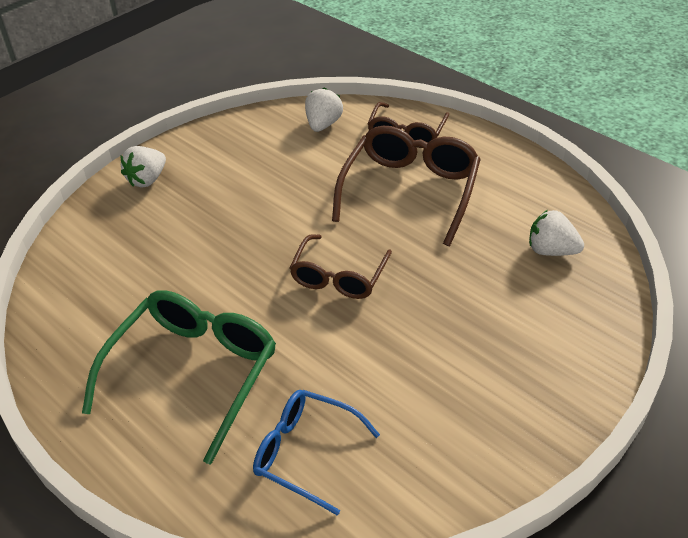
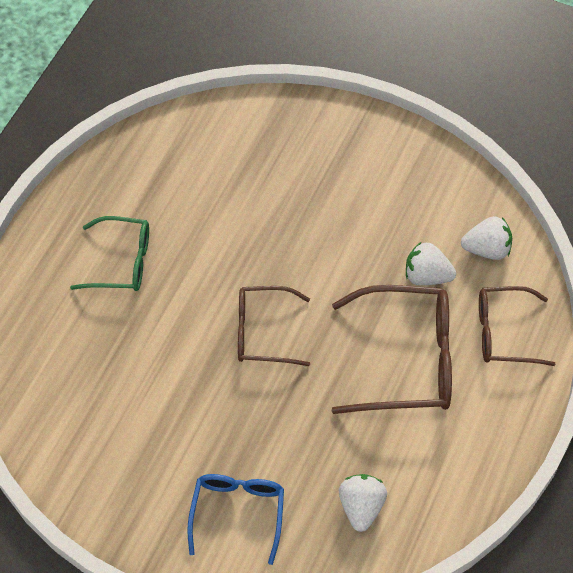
camera: 70 degrees right, 15 degrees up
green glasses [82,290,276,465] -> green glasses [70,216,149,291], size x0.63
white strawberry [120,146,166,187] -> white strawberry moved to [406,241,456,285]
blue glasses [253,390,380,515] -> blue glasses moved to [187,474,284,565]

